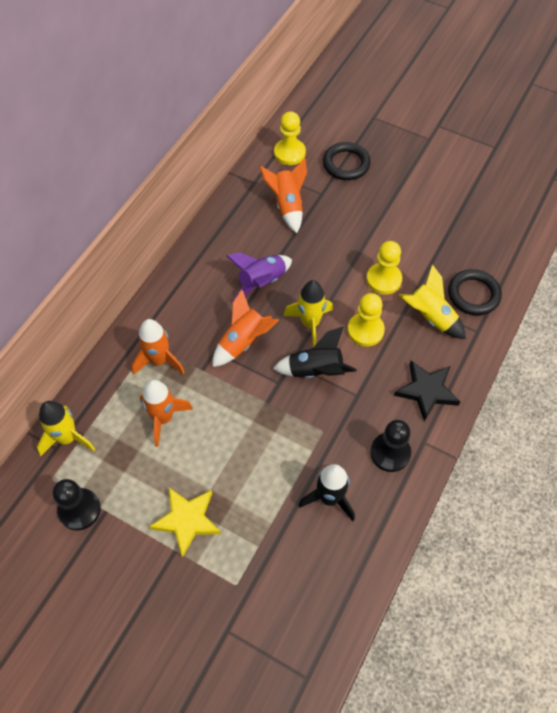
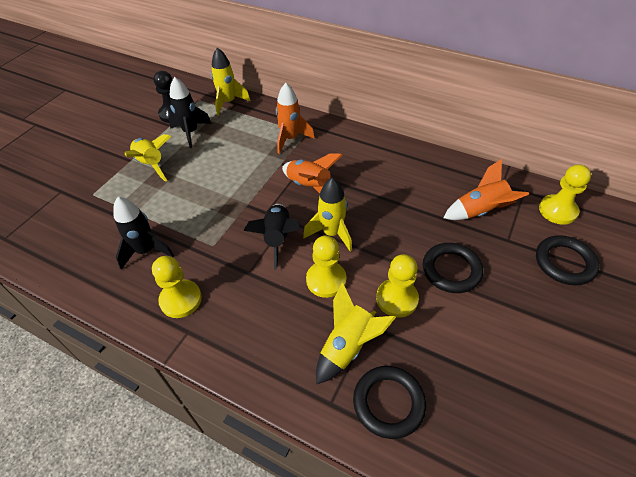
camera: 90 degrees right, 10 degrees down
orange rocket [140,380,193,447] -> none
yellow star [149,488,221,558] -> yellow rocket [125,134,171,182]
purple rocket [226,252,292,302] -> none
black pawn [370,420,411,472] -> yellow pawn [152,256,202,318]
black star [394,361,461,422] -> none
none -> black rocket [168,77,212,148]
none -> black ring [423,243,483,293]

